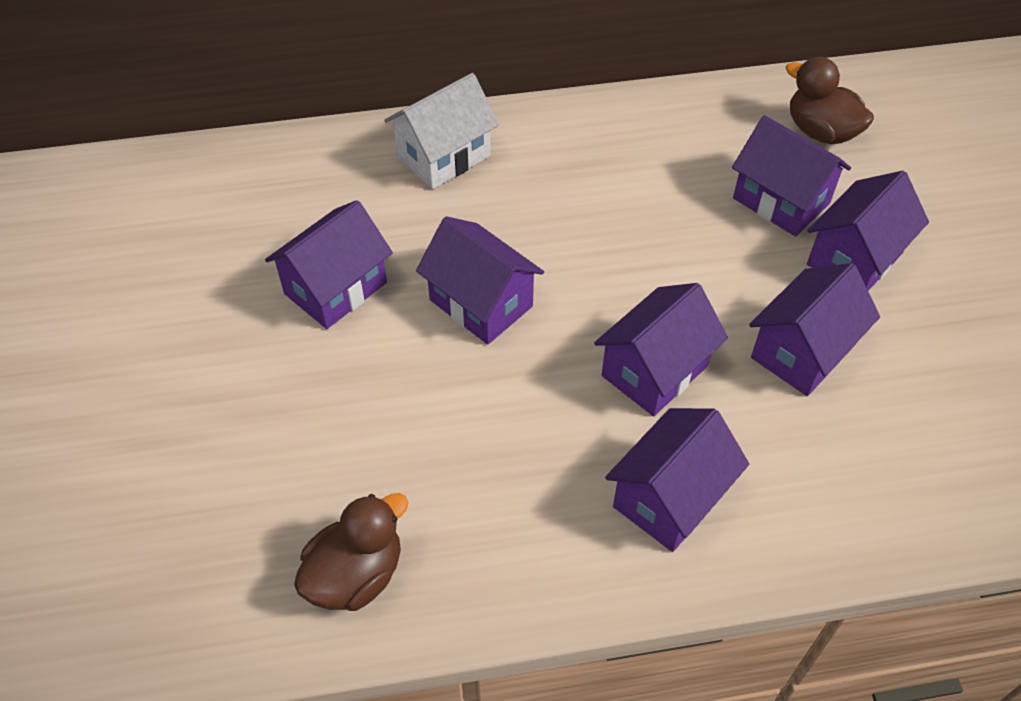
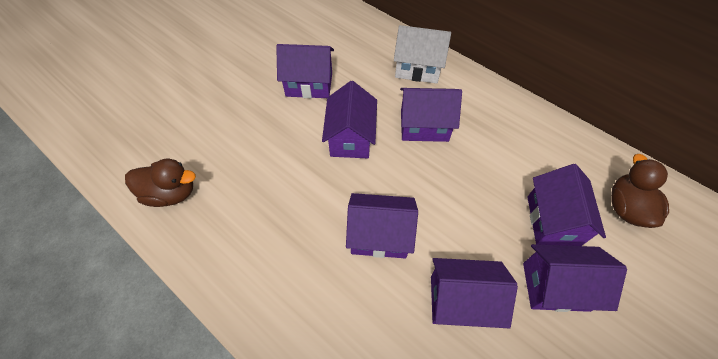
camera: 50 degrees right, 5 degrees up
purple house [605,408,749,552] -> purple house moved to [400,88,462,142]

